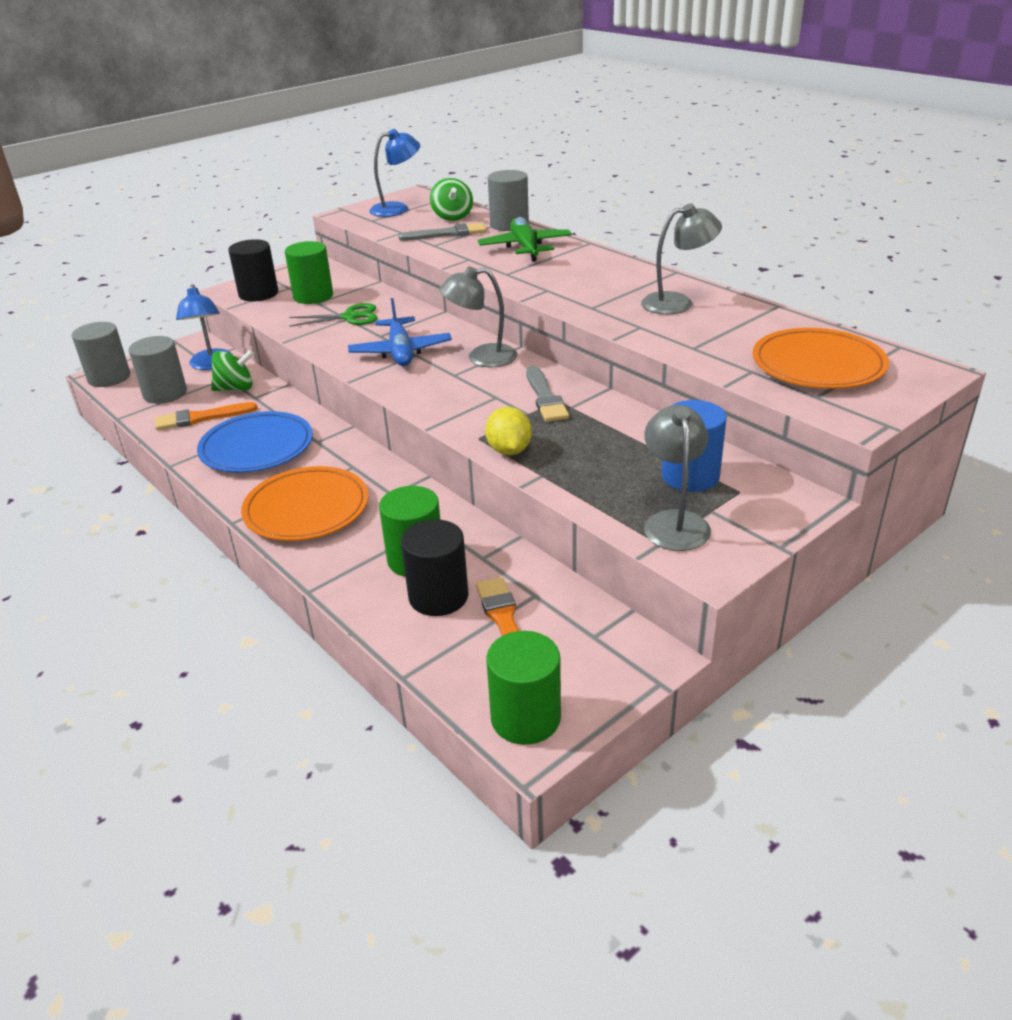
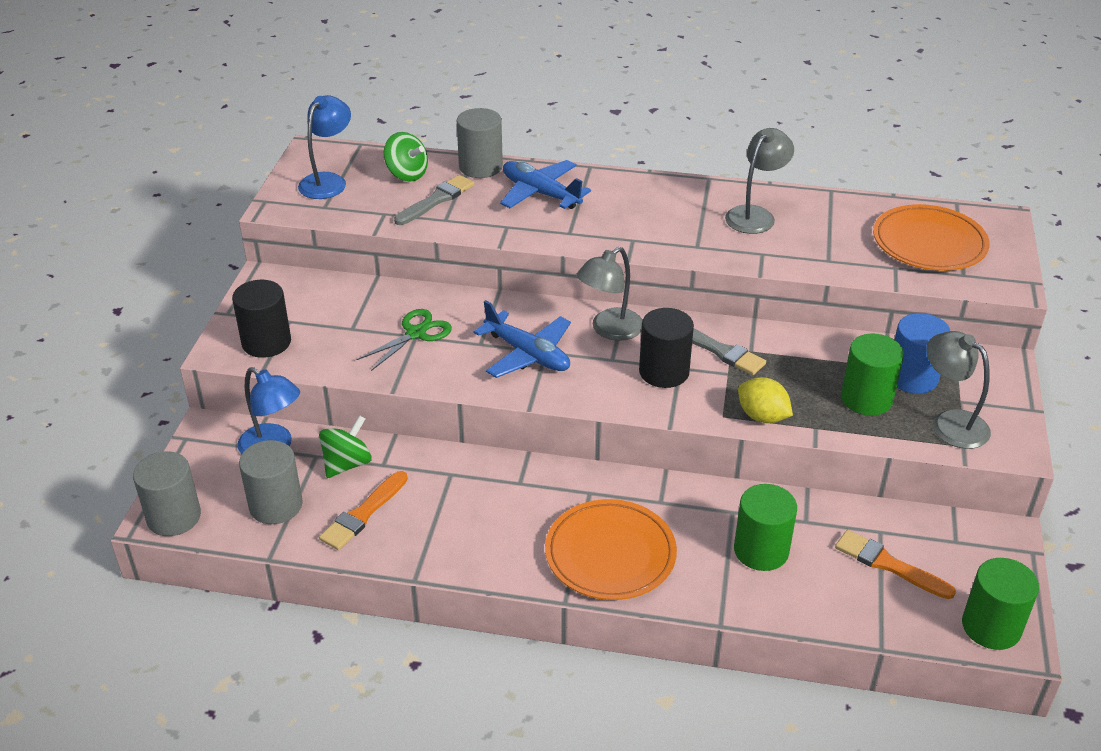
camera: 40 degrees left, 5 degrees up
blue plate [197,411,313,473] -> none
green cylinder [285,241,333,304] -> green cylinder moved to [841,333,904,416]
black cylinder [401,519,469,616] -> black cylinder moved to [639,308,694,388]
green plane [478,217,572,262] -> blue plane [500,160,591,209]

